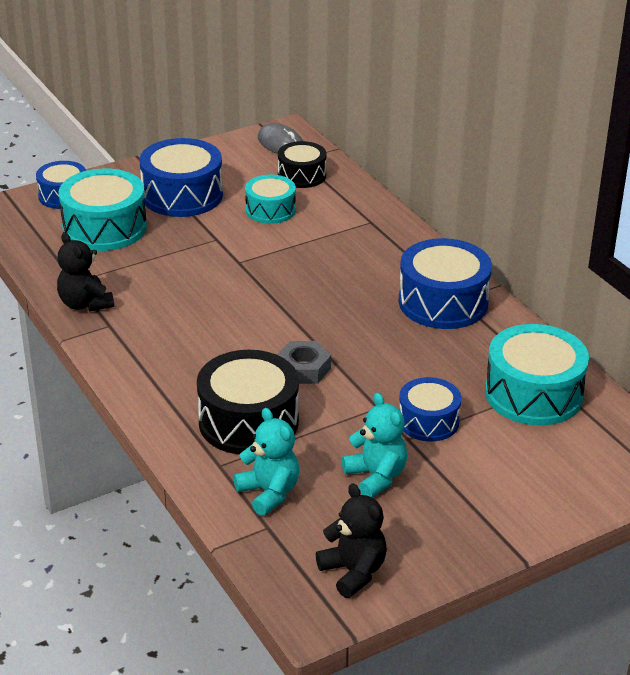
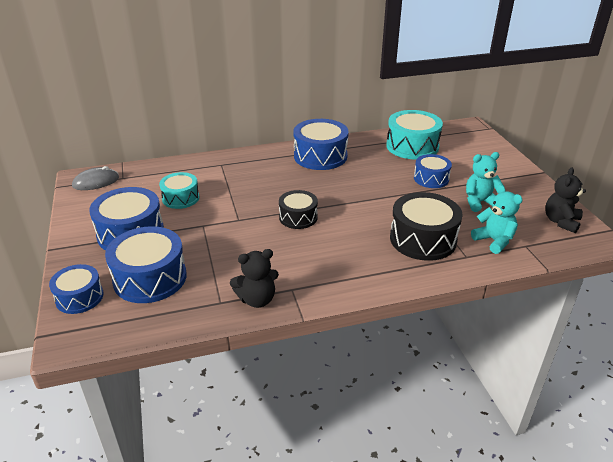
camera: 75 degrees left, 0 degrees up
turquoise drum [59,168,147,251] -> blue drum [105,226,187,303]
turquoise teddy bear [233,408,299,516] -> turquoise teddy bear turned 75 degrees clockwise [471,185,523,254]
grey nut [277,341,331,384] -> none
black drum [278,141,327,188] -> black drum moved to [279,190,318,229]
black teddy bear [316,483,387,598] -> black teddy bear turned 45 degrees counterclockwise [545,167,586,233]

